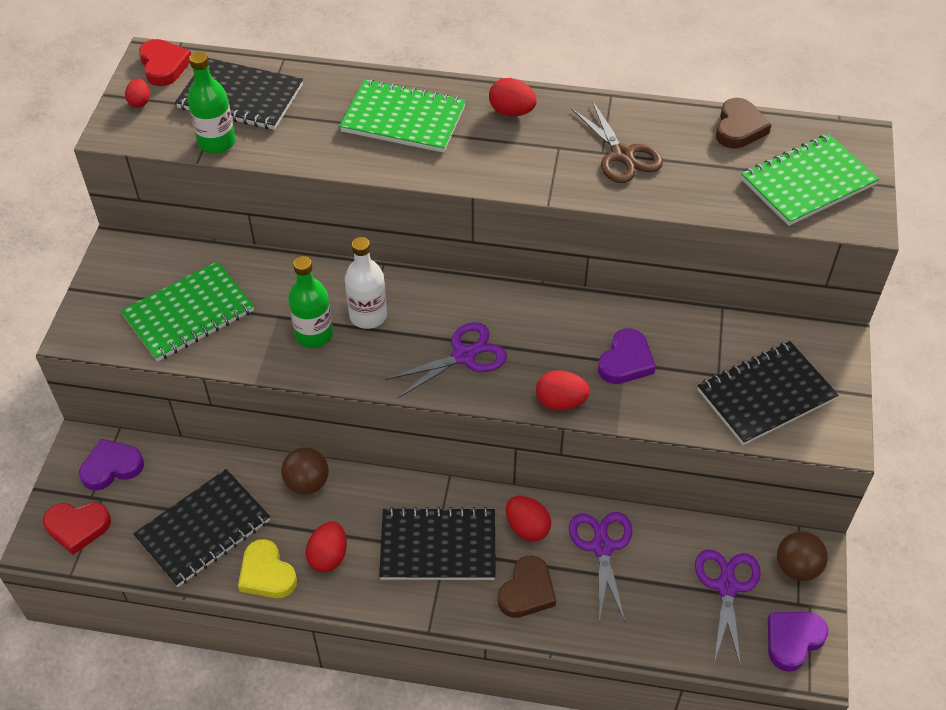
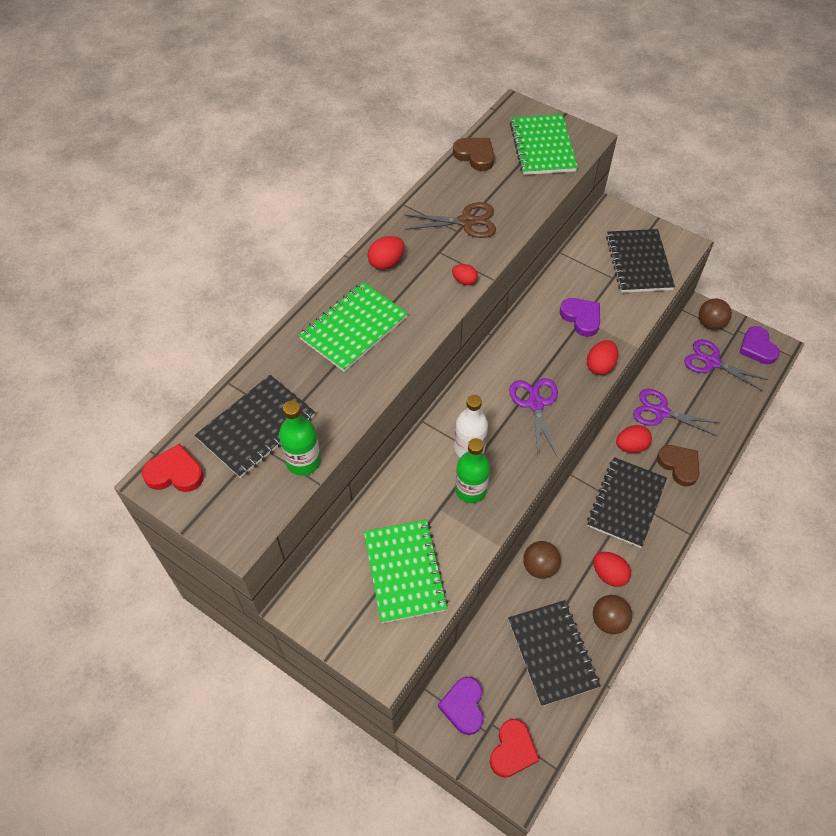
camera: 65 degrees left, 5 degrees up
red egg [125,78,150,108] -> red egg moved to [452,264,478,285]
yellow heart [238,539,297,598] -> brown ball [593,595,632,634]

